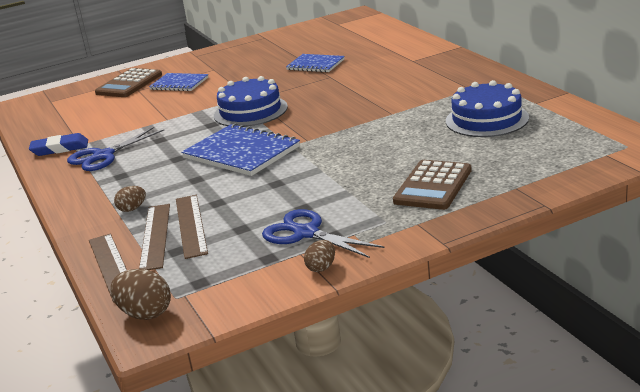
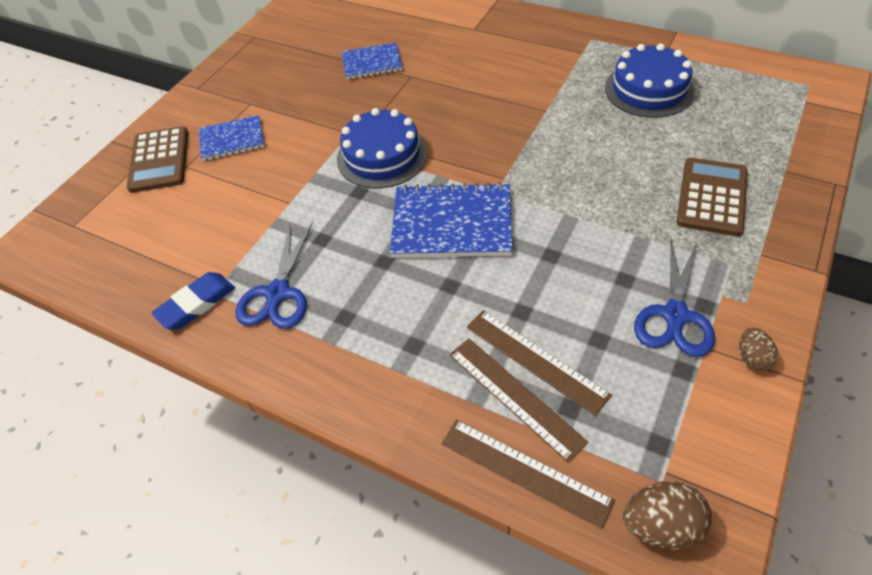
camera: 35 degrees left, 25 degrees up
brown egg [114,186,146,212] -> none
blue scissors [262,209,385,258] -> blue scissors turned 75 degrees counterclockwise [634,238,715,357]
brown calculator [393,160,472,210] -> brown calculator turned 150 degrees counterclockwise [677,158,748,236]

